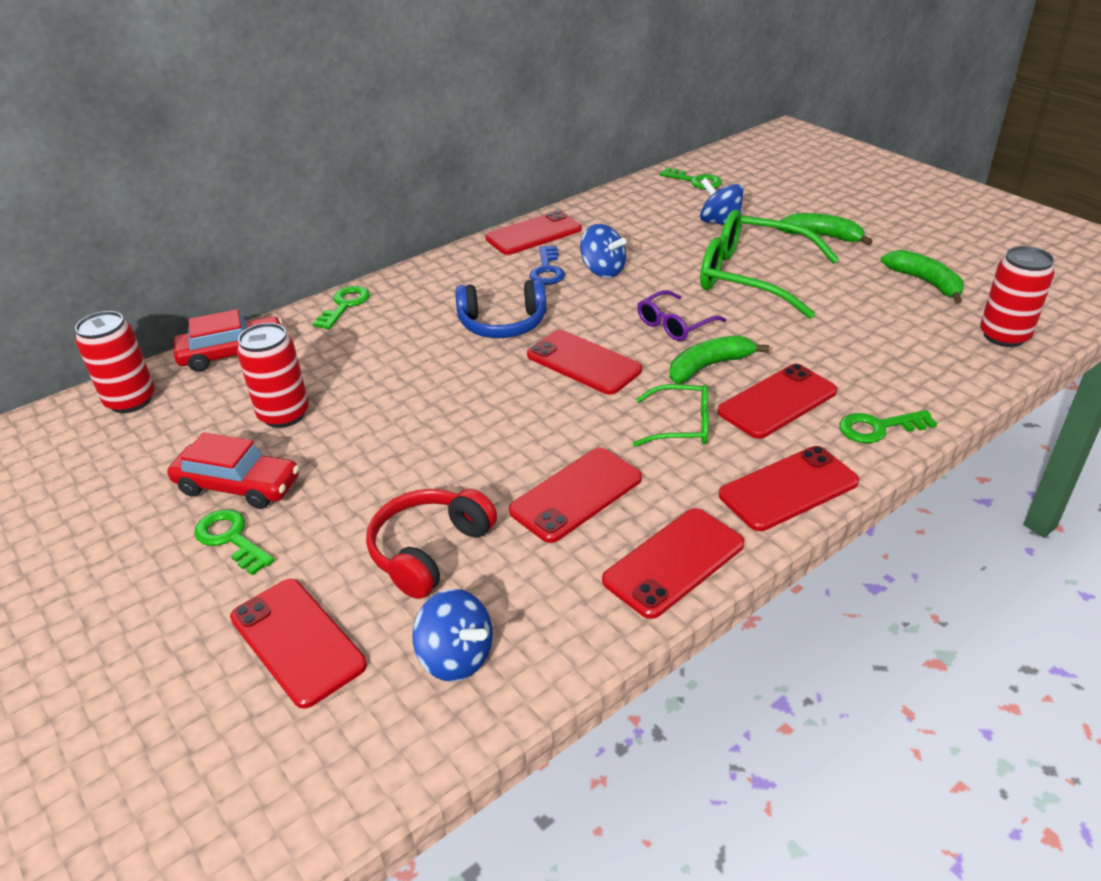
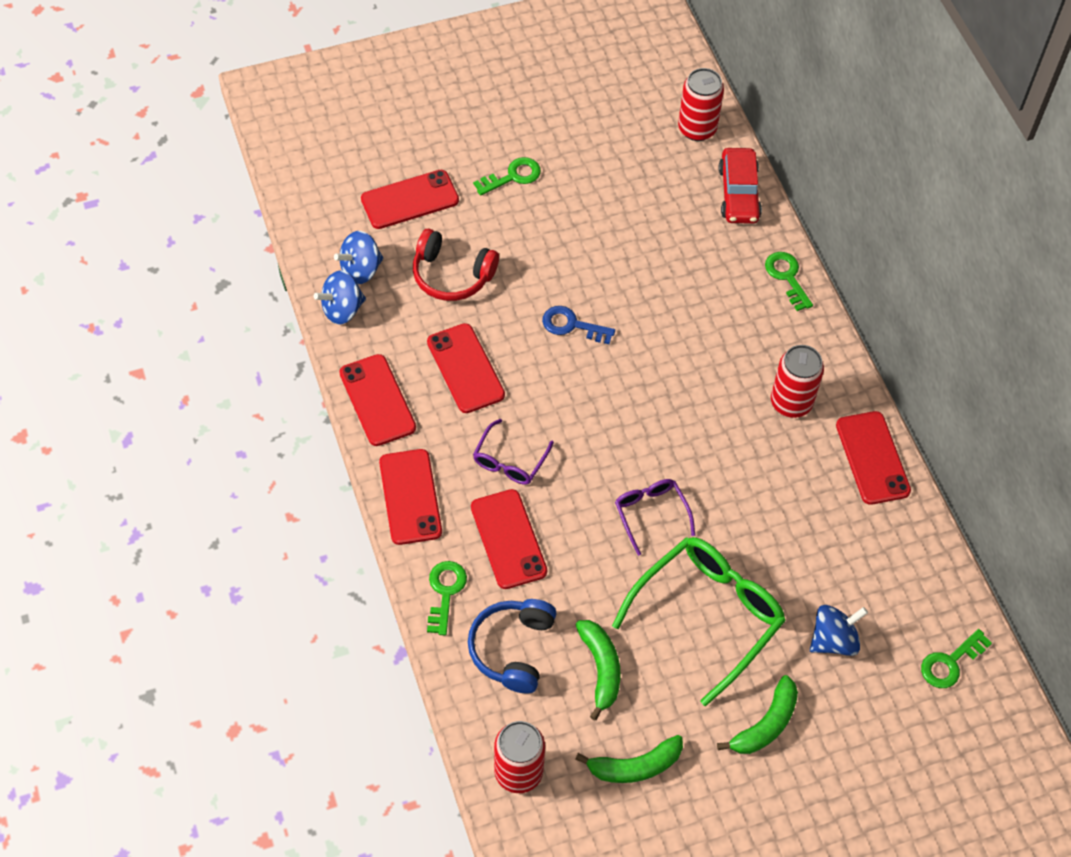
camera: 105 degrees right, 20 degrees up
red car [167,432,300,509] -> none
red can [237,323,309,428] -> red can moved to [771,345,824,418]
green key [313,286,370,329] -> green key turned 150 degrees counterclockwise [765,252,813,311]
red headphones [366,489,497,599] -> red headphones turned 150 degrees clockwise [413,229,499,301]
blue headphones [455,279,546,338] -> blue headphones moved to [468,599,557,694]
red phone [527,330,642,395] -> none
blue key [530,246,565,285] -> blue key moved to [542,306,615,344]
blue spinning top [580,224,626,278] -> blue spinning top moved to [314,270,366,325]
green glasses [633,384,709,447] -> purple glasses [473,419,554,485]
green banana [669,335,769,384] -> green banana moved to [576,620,621,721]

